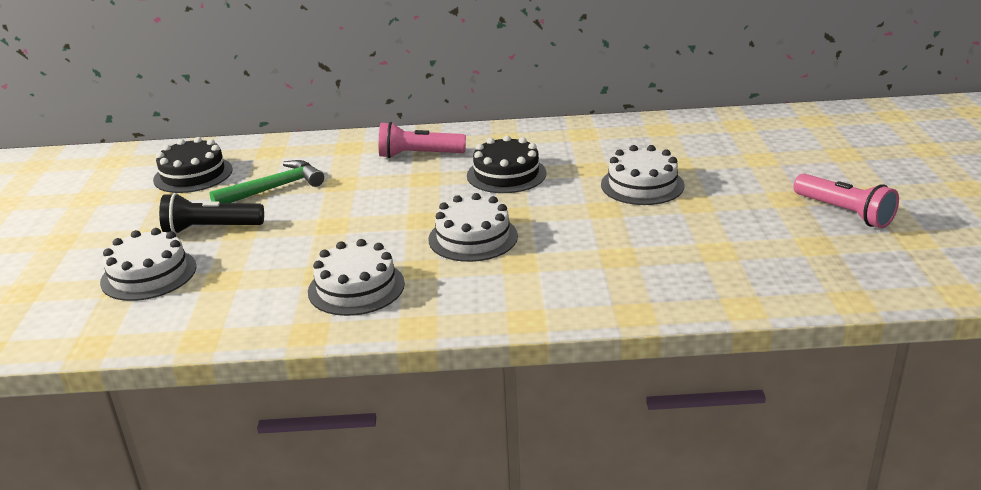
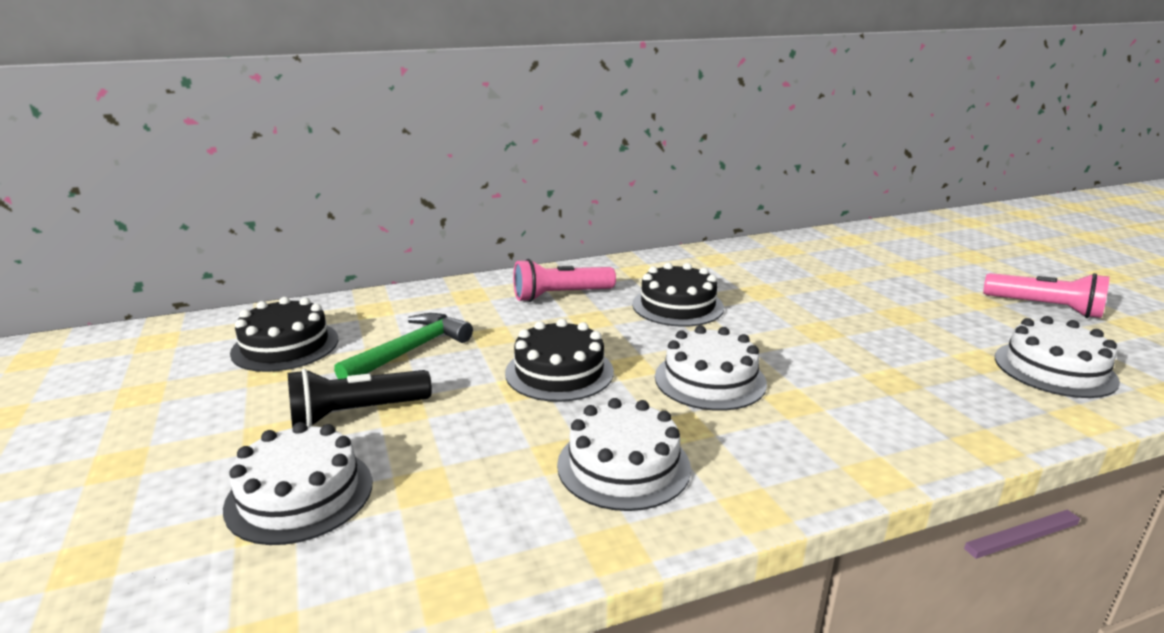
camera: 20 degrees left, 5 degrees down
white cake [601,145,685,205] -> white cake moved to [995,316,1120,398]
none -> black cake [505,319,614,402]

